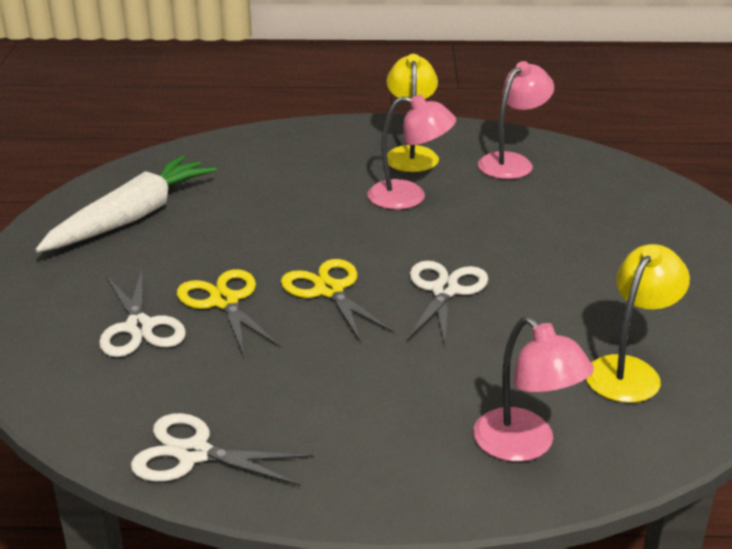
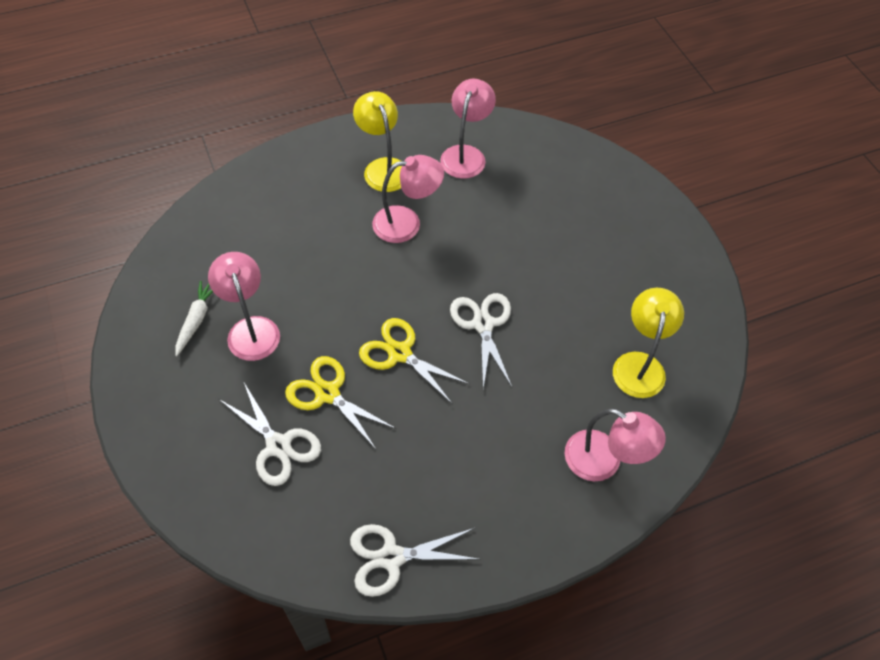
camera: 25 degrees left, 25 degrees up
white carrot [35,155,217,252] -> white carrot [175,281,213,356], size x0.47
none -> pink lamp [208,252,280,361]

